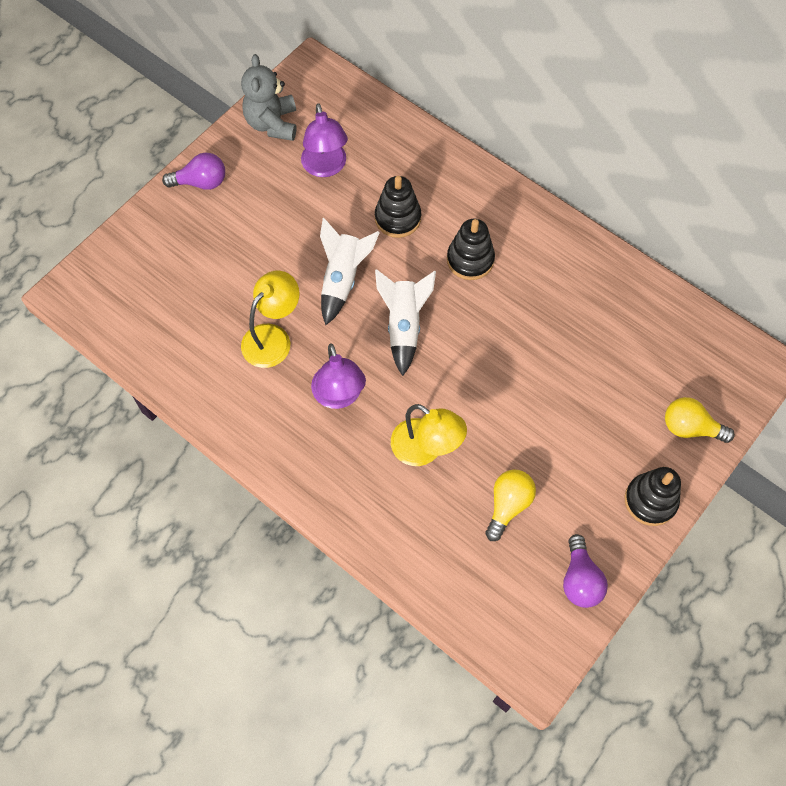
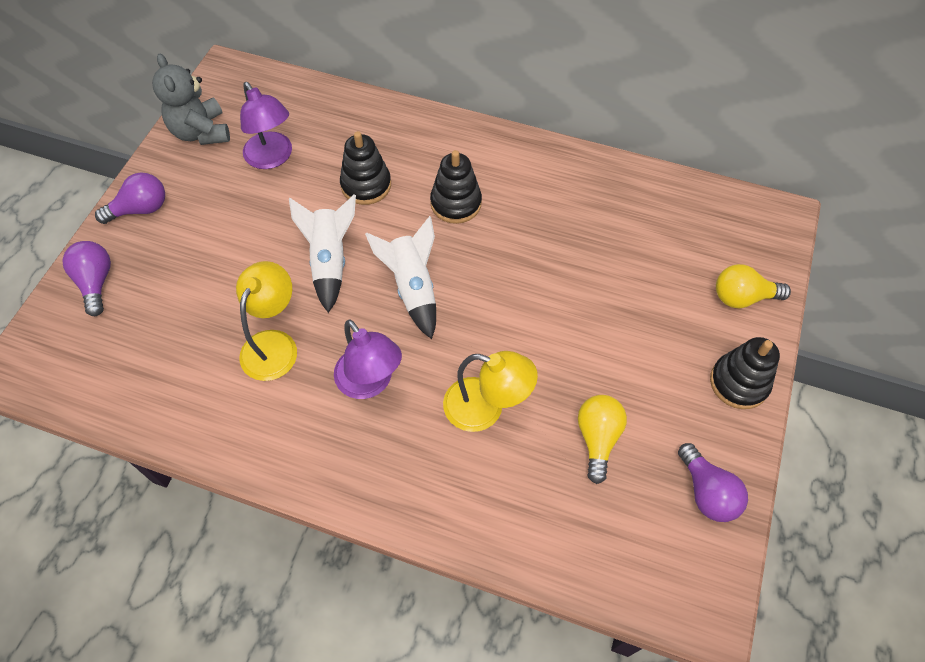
camera: 20 degrees left, 5 degrees down
none -> purple light bulb [62,241,111,316]

